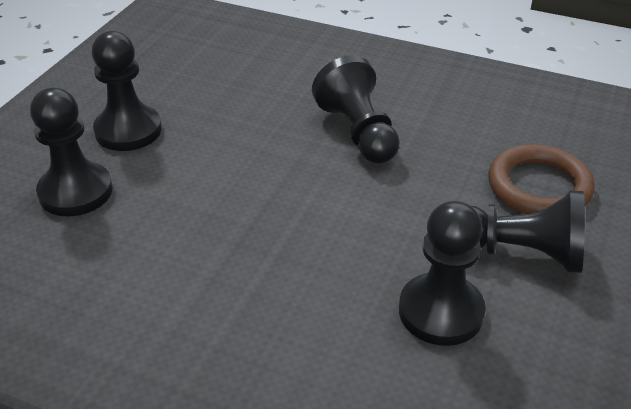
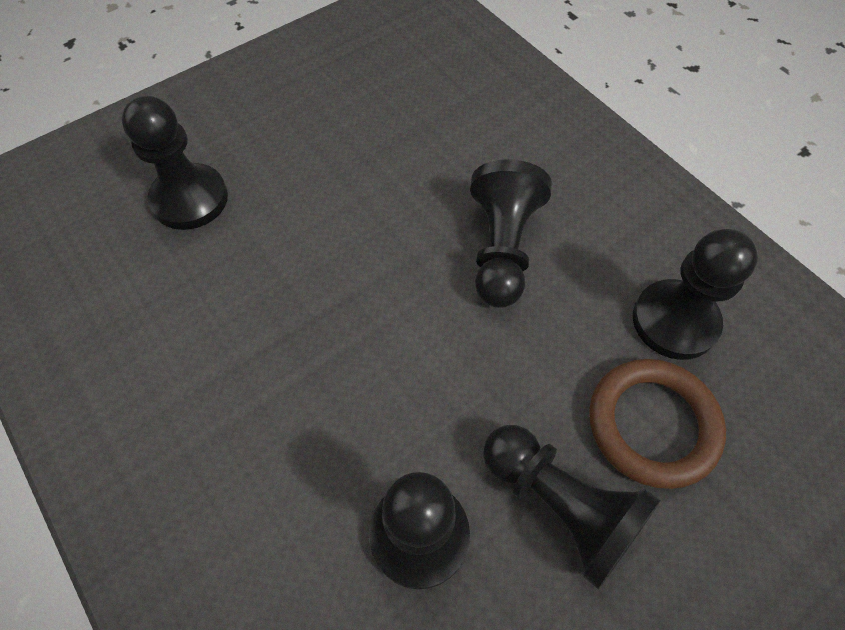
camera: 30 degrees right, 20 degrees up
black pawn [91,31,162,151] -> black pawn moved to [633,229,758,360]

